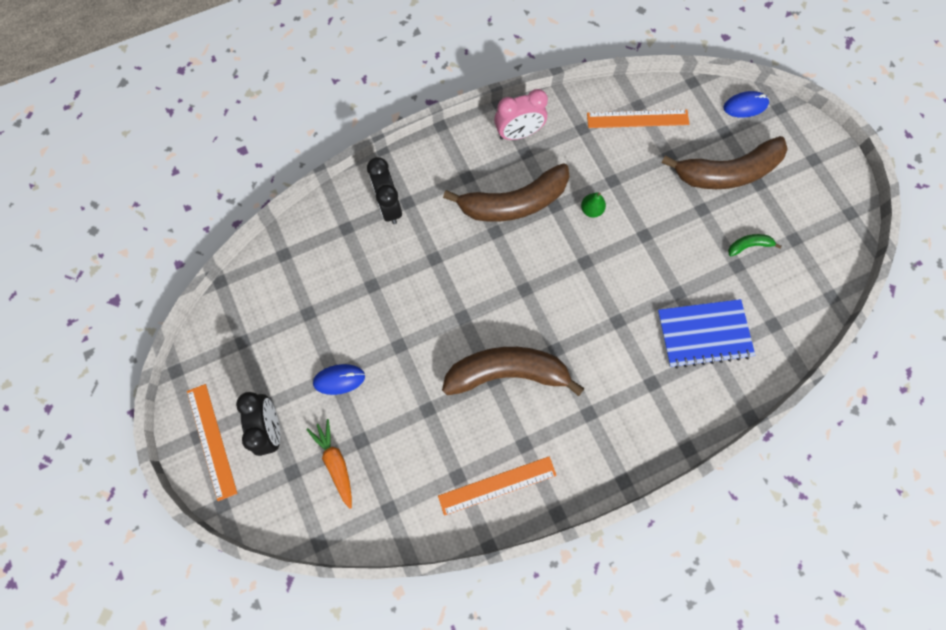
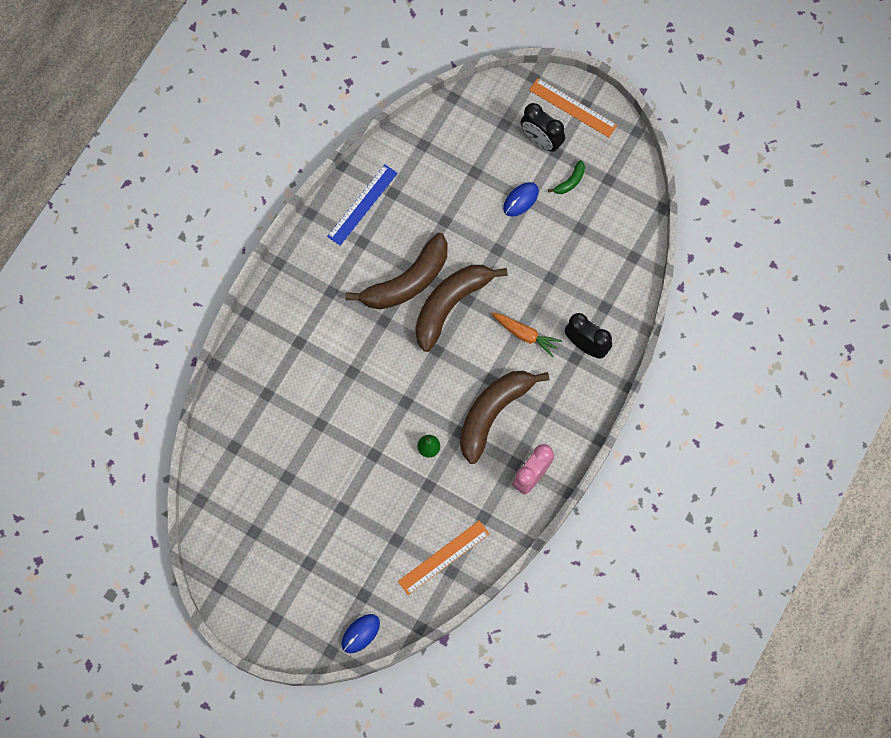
camera: 145 degrees right, 0 degrees up
orange carrot [306,419,352,509] -> orange carrot moved to [492,313,562,357]
orange ruler [438,456,557,516] -> blue ruler [327,165,398,246]
blue notebook [657,299,755,369] -> none
brown banana [661,136,788,189] -> brown banana moved to [415,265,508,352]
green banana [728,234,782,256] -> green banana moved to [548,160,585,194]

